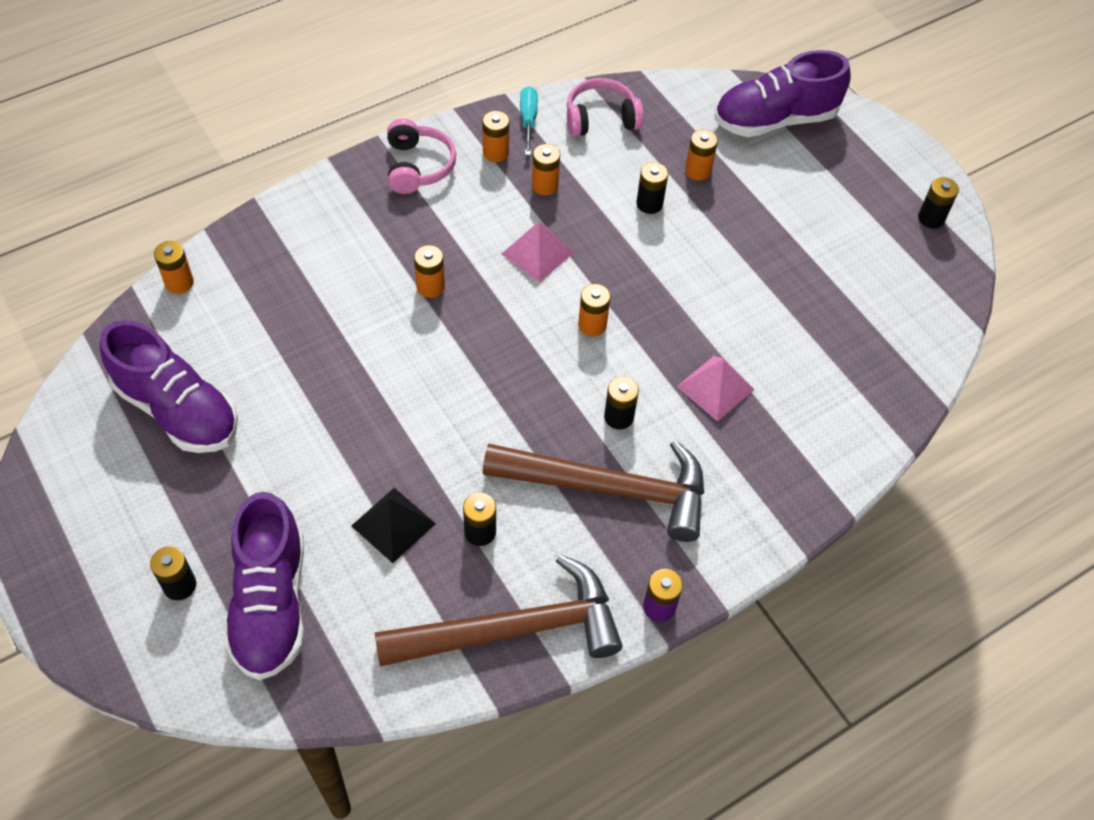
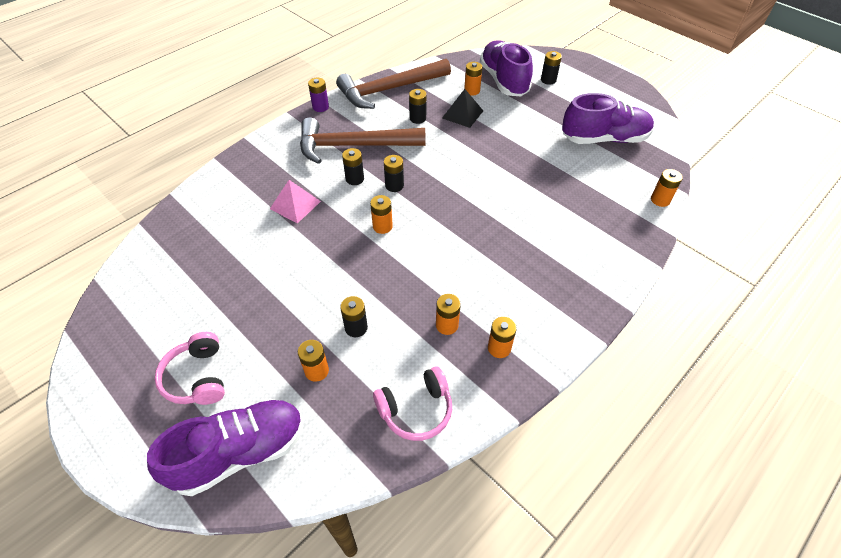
camera: 170 degrees right, 5 degrees down
purple shoe [100,320,238,453] -> purple shoe turned 150 degrees clockwise [562,93,654,144]
pink headphones [387,118,456,194] -> pink headphones moved to [155,332,225,405]
orange battery [414,245,445,298] -> orange battery moved to [464,62,483,95]
pink pyramid [501,221,574,282] -> none
turquoise screwdriver [520,86,538,155] -> none
black battery [918,177,959,228] -> black battery moved to [384,155,404,192]

